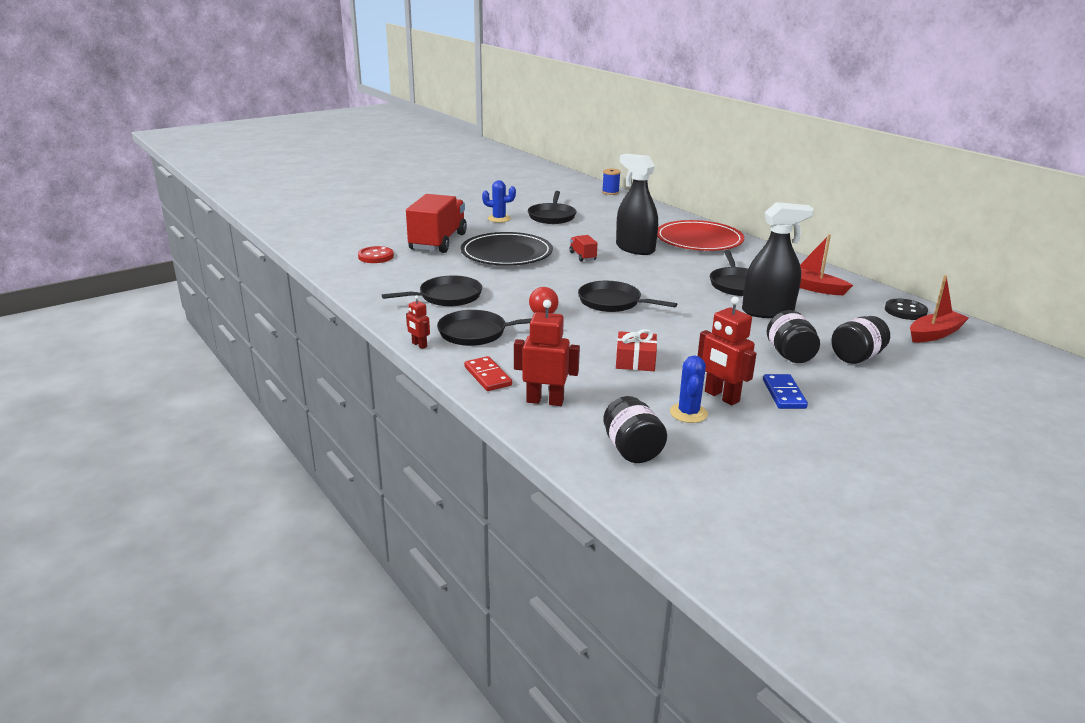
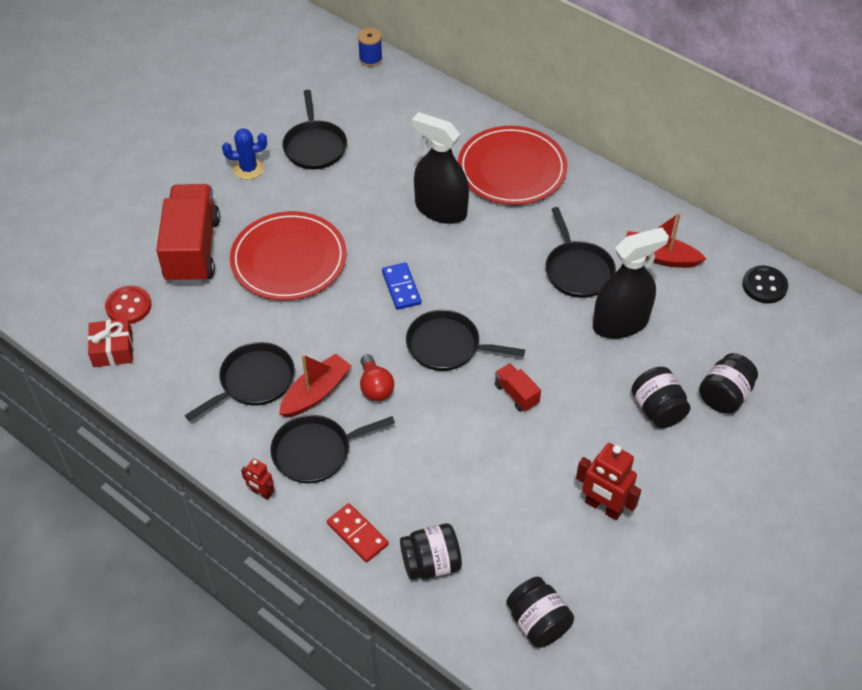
camera: 15 degrees left, 25 degrees up
black plate [461,232,553,266] -> red plate [230,211,347,300]
red robot [514,300,580,406] -> black jar [400,523,462,580]
red truck [569,235,597,262] -> red truck moved to [495,363,541,412]
red gift [616,329,657,371] -> red gift moved to [88,318,133,367]
blue cactus [670,356,708,423] -> none
blue domino [763,374,808,409] -> blue domino moved to [382,262,421,310]
red boat [910,275,969,342] -> red boat moved to [279,354,352,418]

